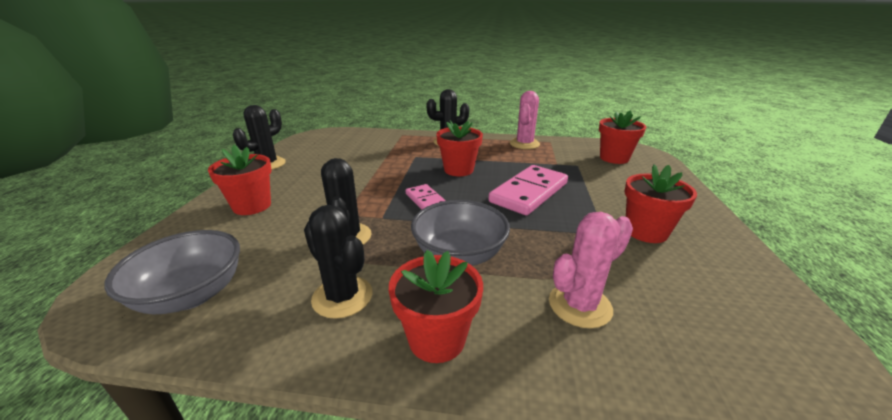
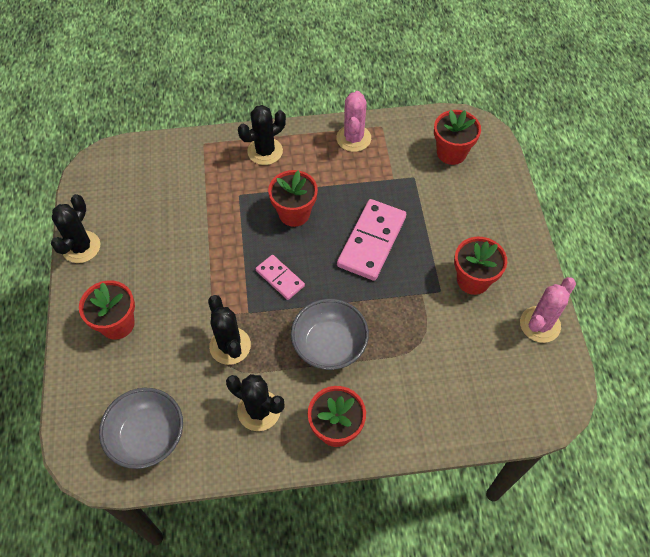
camera: 15 degrees left, 30 degrees up
pink cactus [549,212,633,328] -> pink cactus moved to [520,277,576,343]

